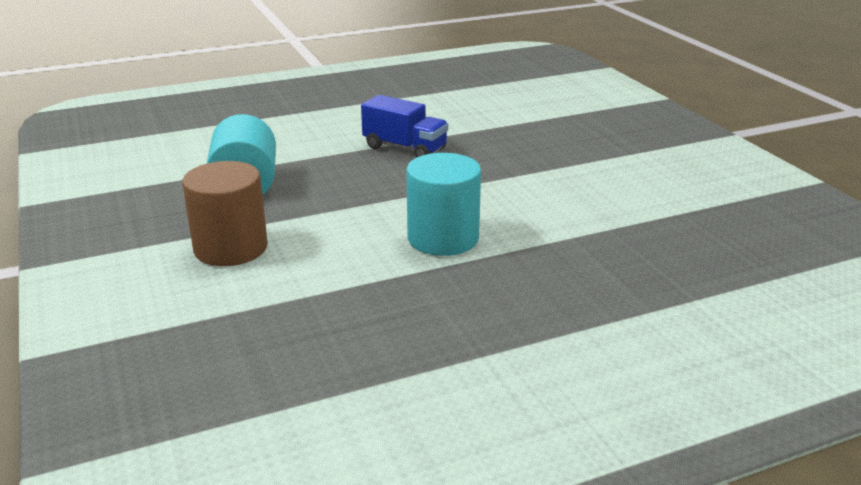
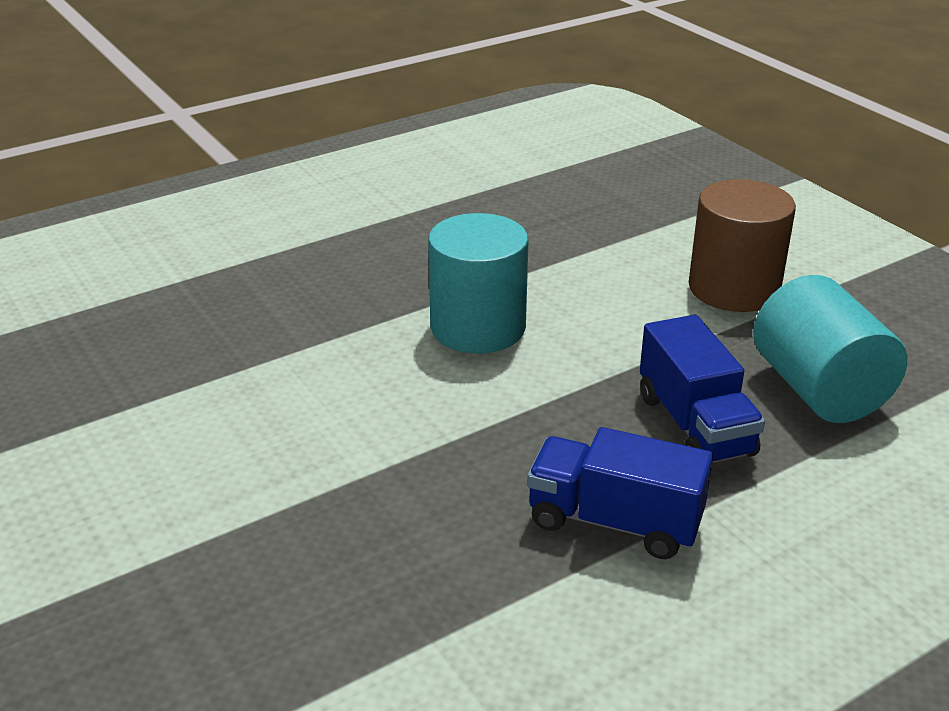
camera: 170 degrees right, 5 degrees up
none -> blue truck [640,315,765,463]

